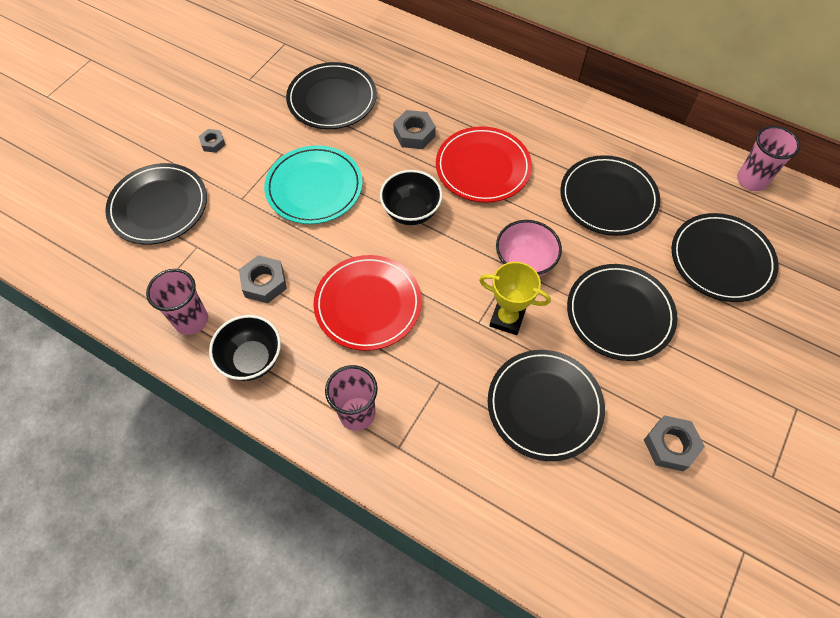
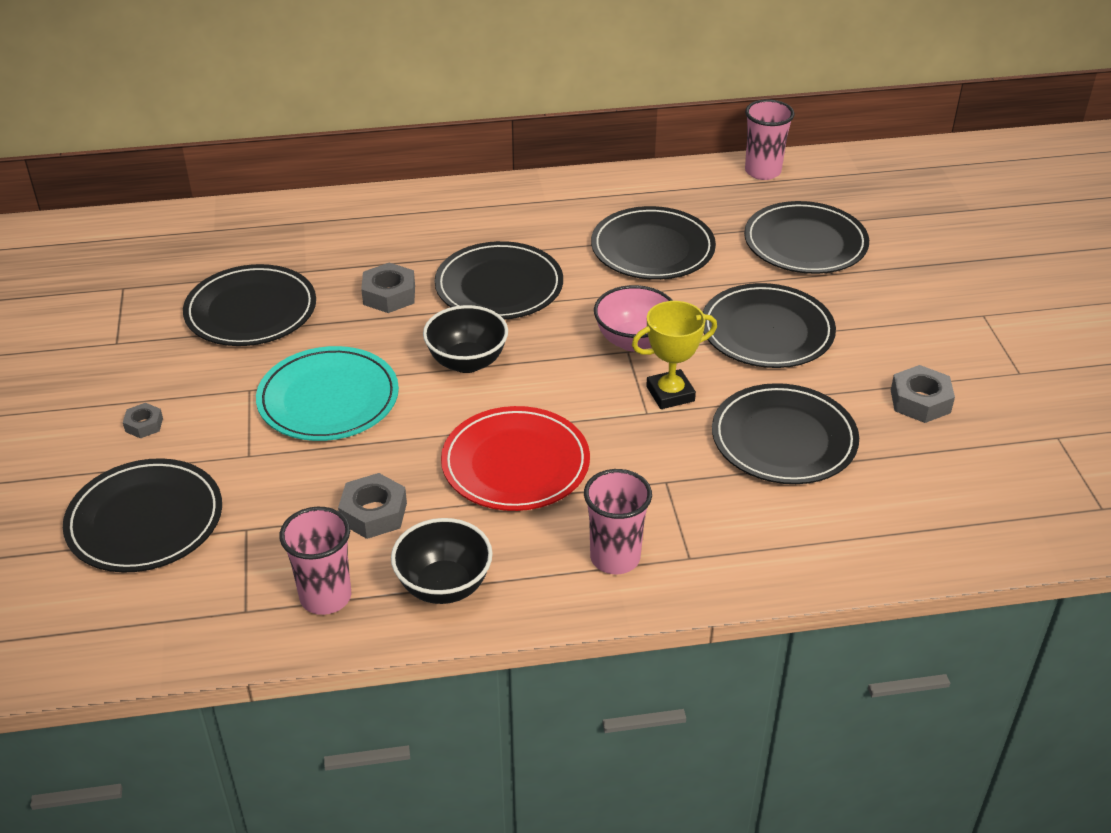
camera: 40 degrees left, 20 degrees down
red plate [436,126,532,203] -> black plate [435,241,563,320]

